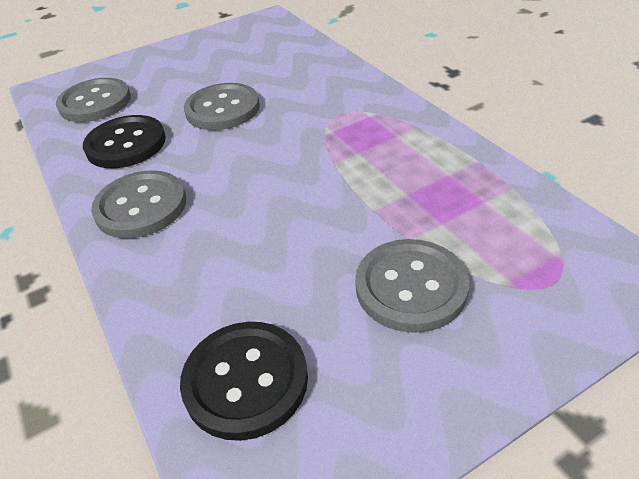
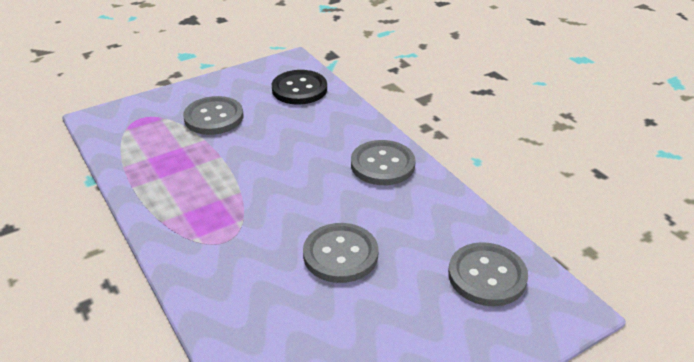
camera: 175 degrees right, 5 degrees down
black button [83,115,166,168] -> none

